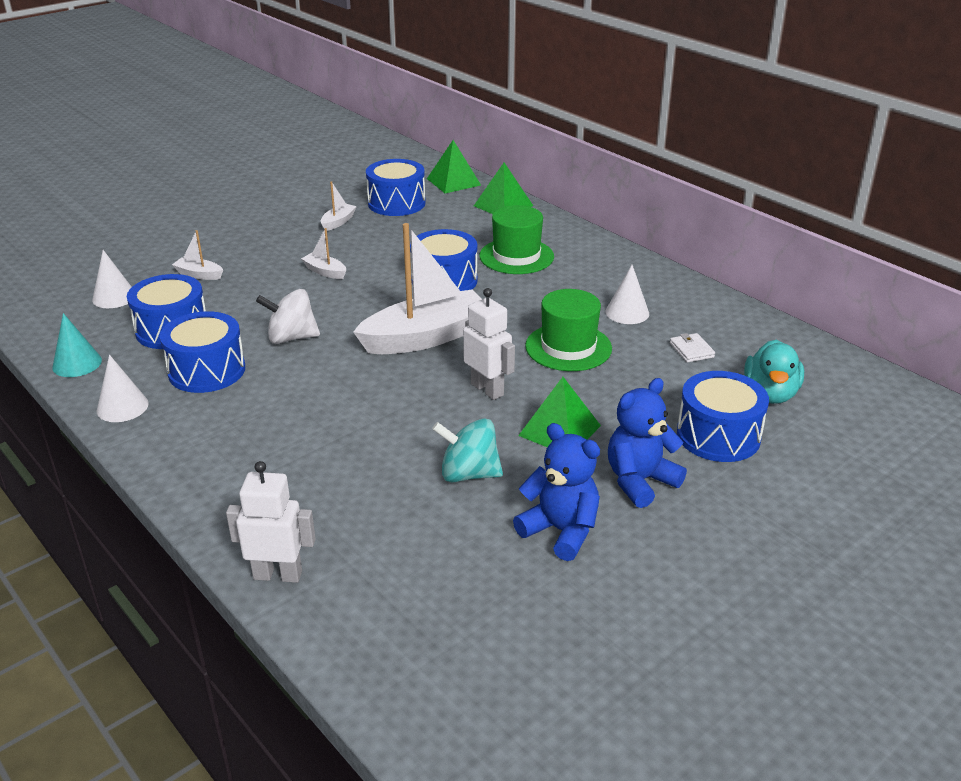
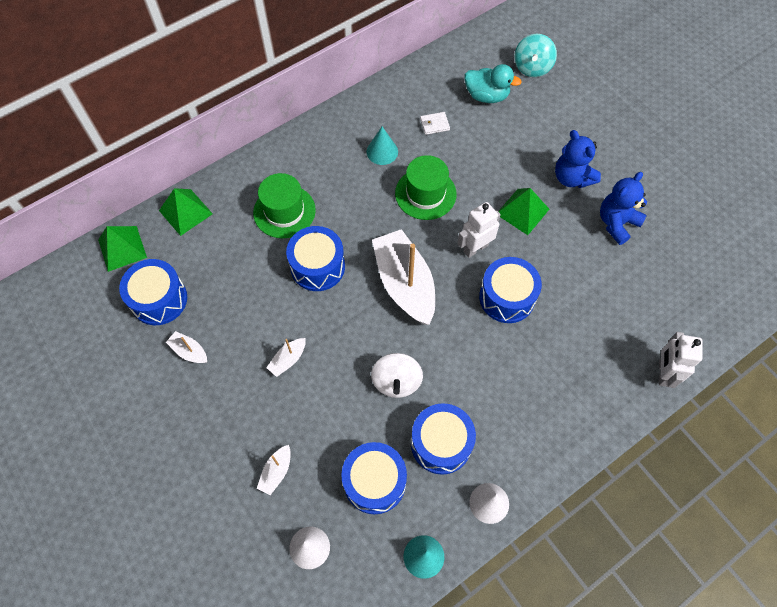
camera: 85 degrees left, 30 degrees up
turquoise spinning top [432,418,503,482] -> turquoise spinning top moved to [514,34,557,77]
white cone [606,265,649,324] -> turquoise cone [367,127,398,165]
blue drum [677,371,769,462] -> blue drum moved to [479,257,542,323]

